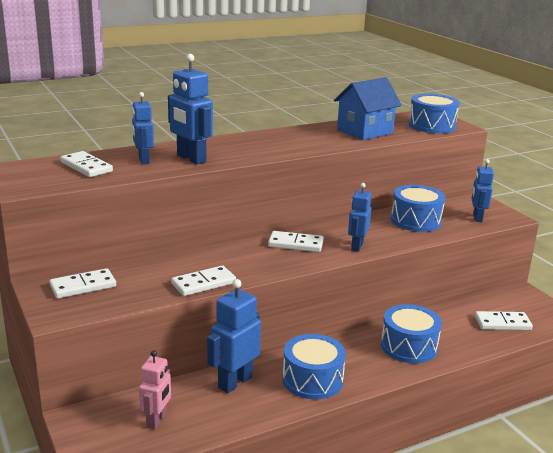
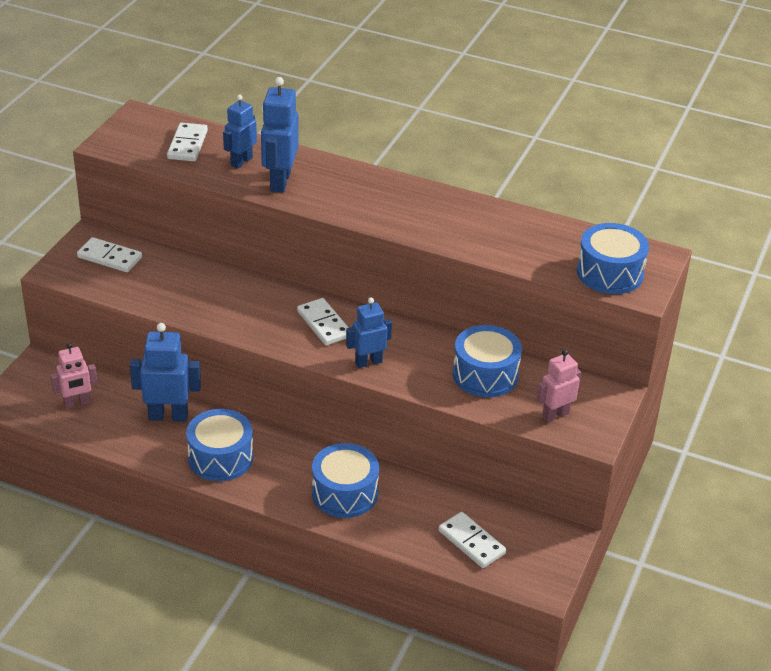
camera: 50 degrees right, 15 degrees up
white domino [171,265,236,296] -> none
blue house [334,77,402,140] -> none
blue robot [471,159,494,222] -> pink robot [536,349,581,422]

